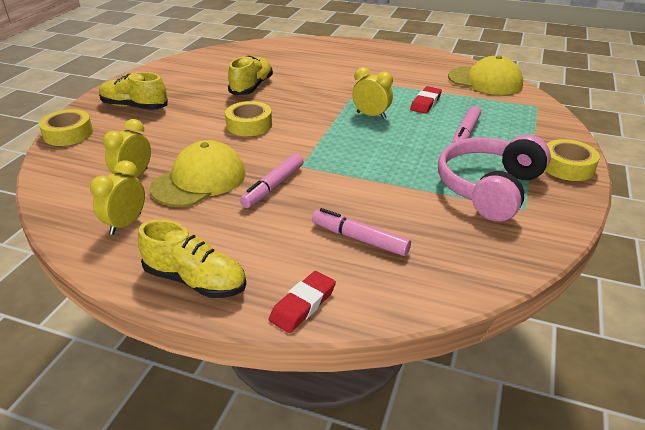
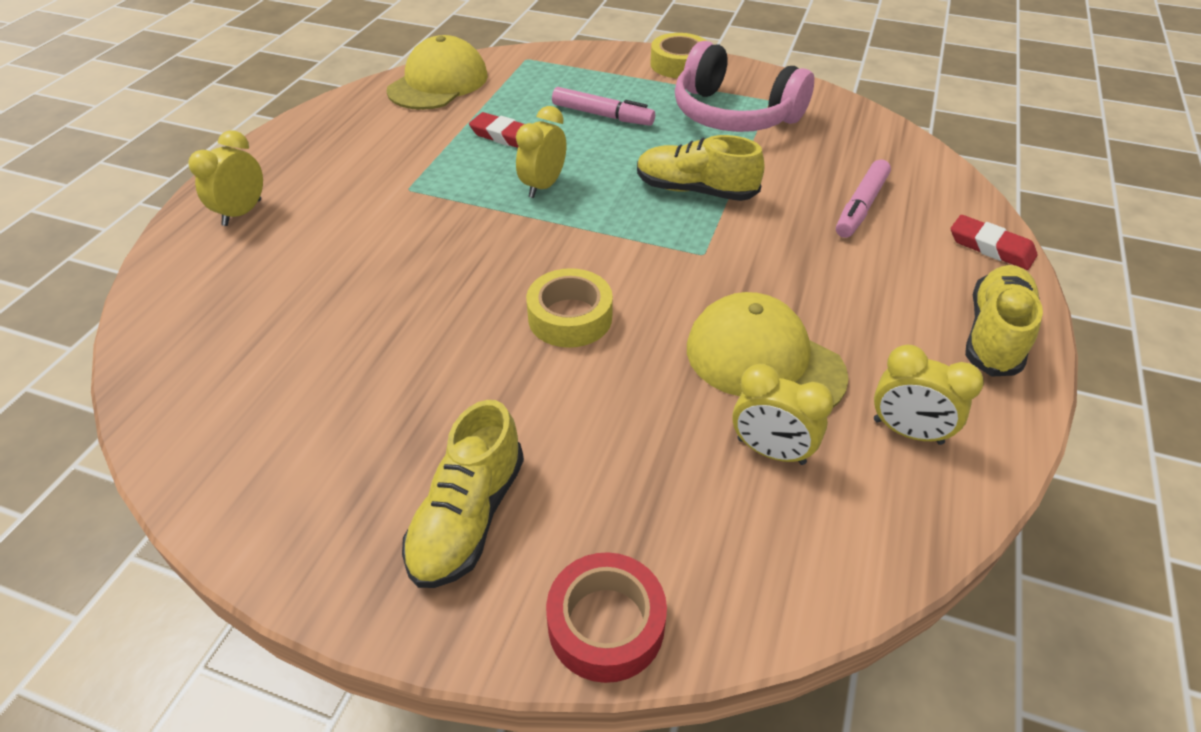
camera: 90 degrees left, 10 degrees up
yellow tape [39,109,93,146] -> red tape [546,552,667,683]
yellow shoe [228,56,273,95] -> yellow shoe moved to [637,135,765,201]
pink marker [240,153,304,208] -> none
none -> yellow clock [188,130,263,226]

